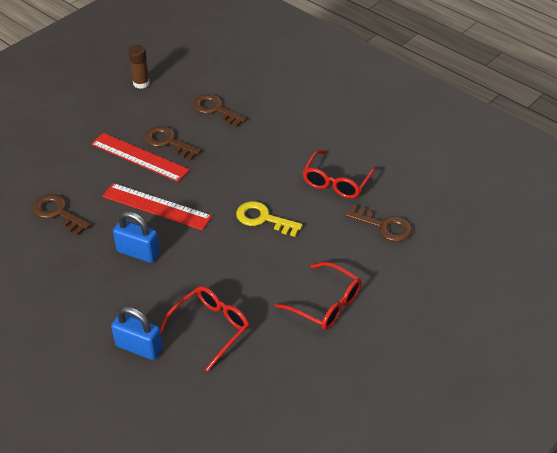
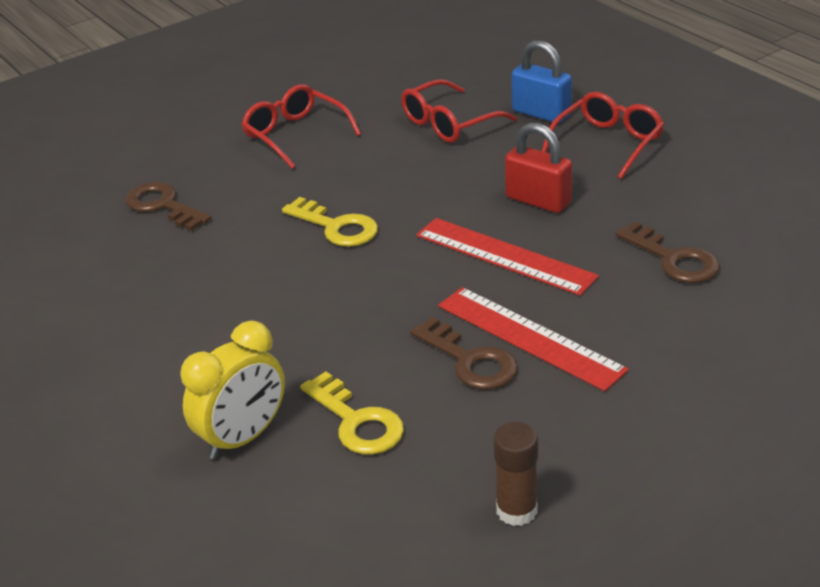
camera: 165 degrees left, 10 degrees down
blue padlock [113,211,160,263] -> red padlock [505,123,572,213]
brown key [193,94,247,127] -> yellow key [300,371,404,455]
red glasses [303,150,376,198] -> red glasses moved to [542,92,665,179]
none -> yellow clock [181,321,285,459]

